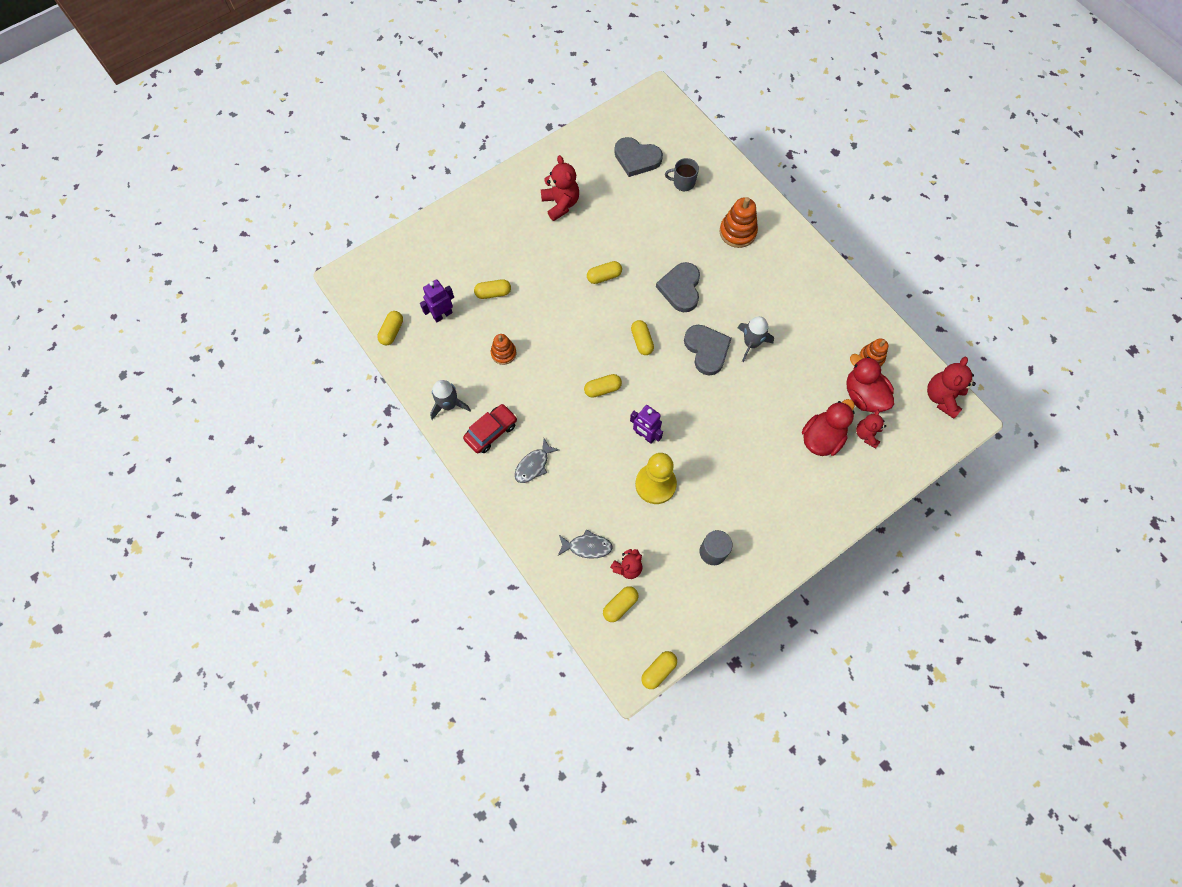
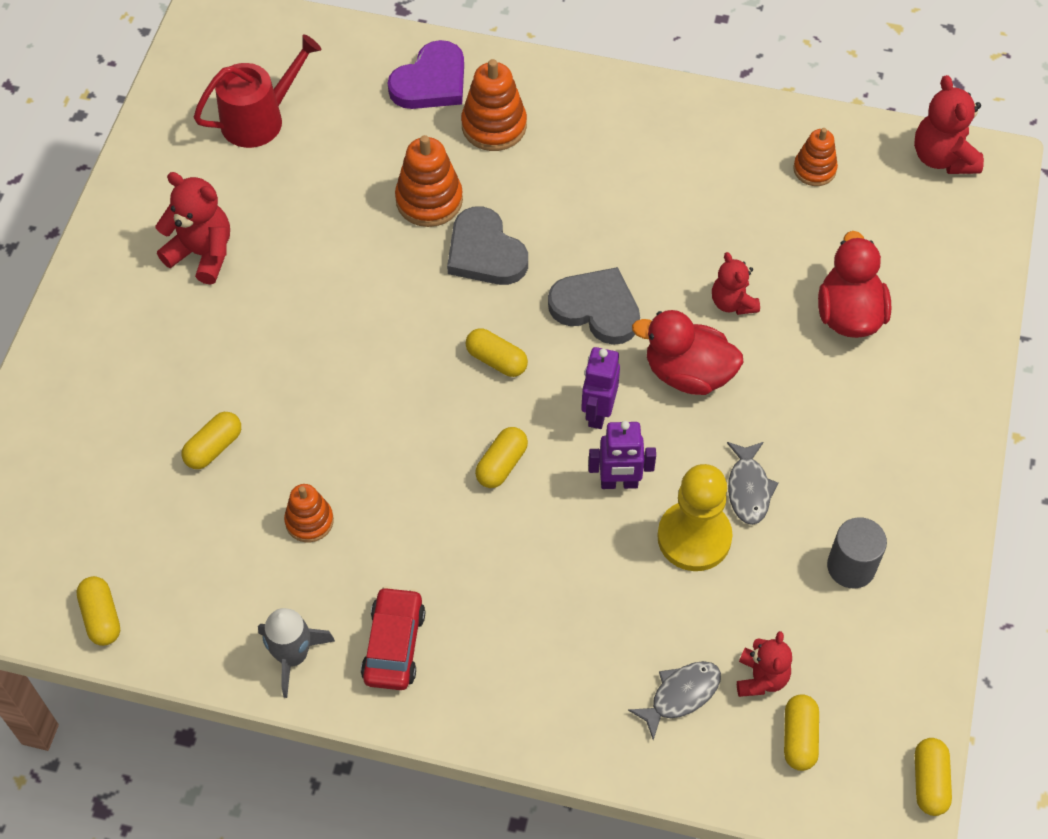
camera: 40 degrees left, 10 degrees down
purple robot [420,279,454,322] -> purple robot moved to [581,347,620,429]
grey fish [515,438,559,483] -> grey fish moved to [727,442,779,525]
yellow capsule [587,261,622,284] -> none
grey heart [614,137,663,177] -> red watering can [193,34,321,148]
grey mug [665,158,699,191] -> none
grey rocket [737,316,774,362] -> none
red duck [846,354,894,413] -> red duck moved to [632,310,743,395]
red teddy bear [856,409,886,449] -> red teddy bear moved to [712,252,760,315]
none -> purple heart [388,40,464,109]
none -> orange stacking toy [395,135,463,227]

